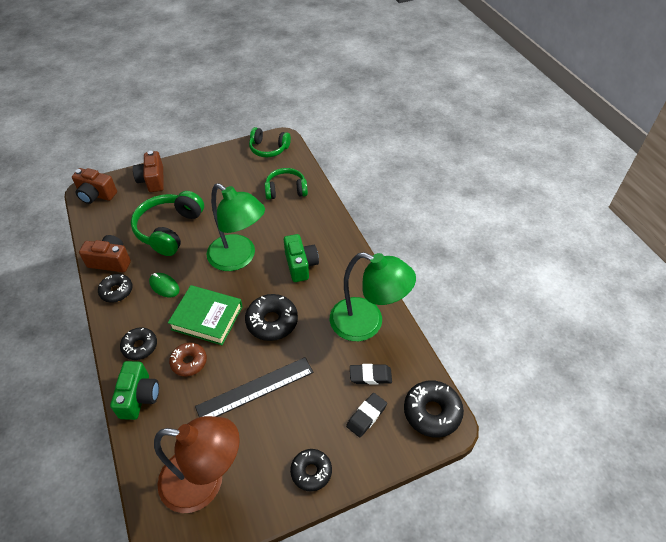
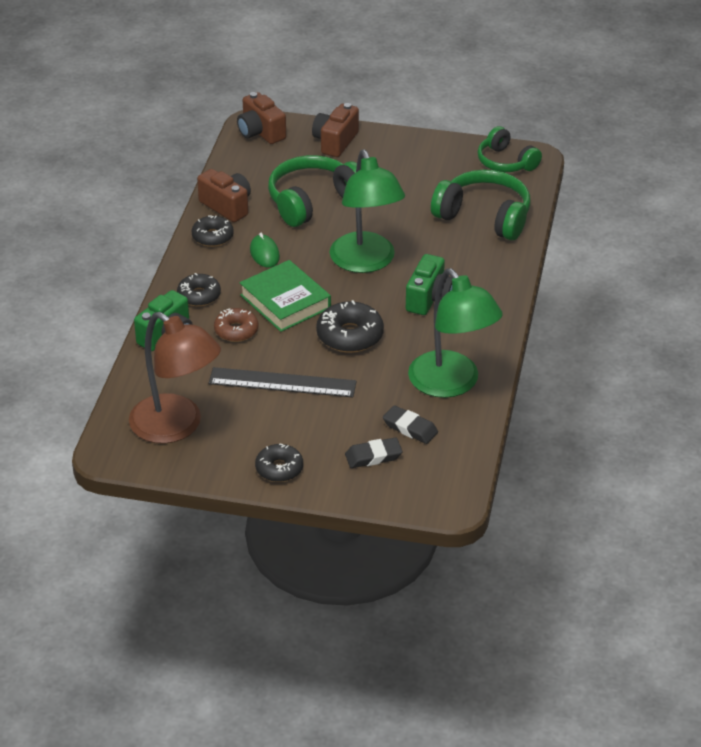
camera: 35 degrees right, 10 degrees down
green headphones [264,168,308,200] -> green headphones [431,170,530,240], size x1.52
black donut [404,380,464,438] -> none

